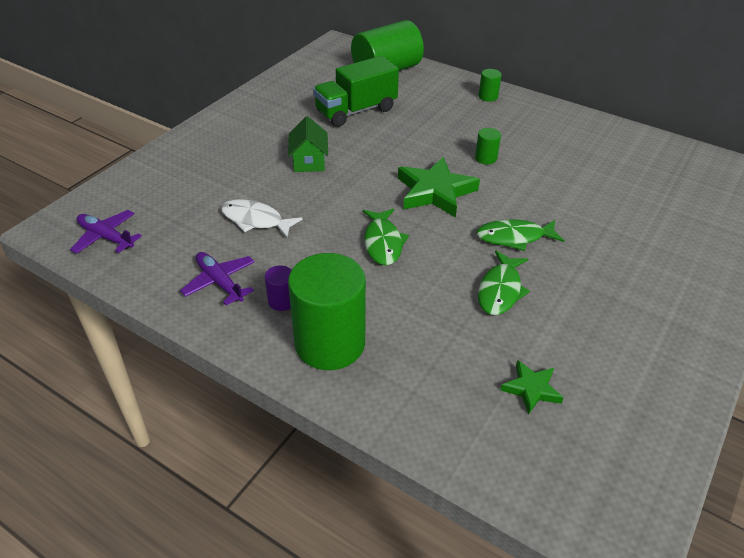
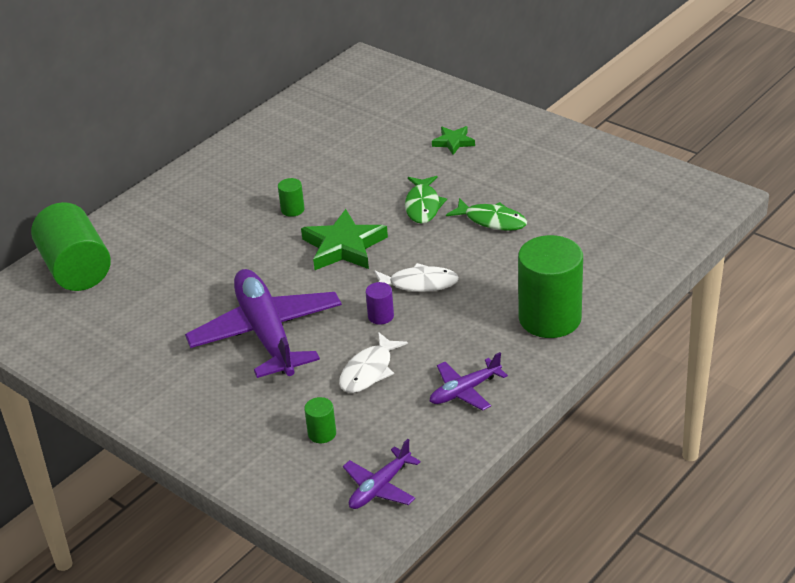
camera: 80 degrees left, 5 degrees down
purple cylinder [265,265,292,311] -> purple cylinder moved to [366,282,394,324]
green house [288,116,328,172] -> purple plane [185,269,342,378]
green truck [313,56,399,127] -> none
green fish [363,209,409,266] -> white fish [374,263,459,292]
green cylinder [479,69,502,102] -> green cylinder moved to [304,397,336,443]
green star [501,360,563,415] -> green star moved to [432,126,475,155]

